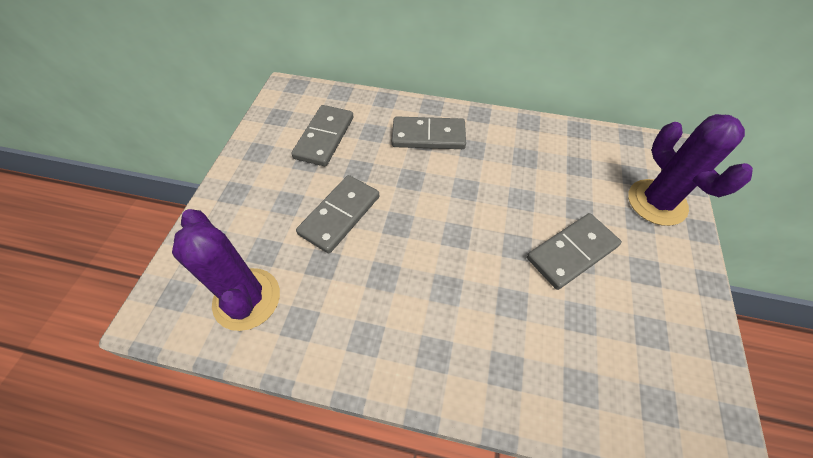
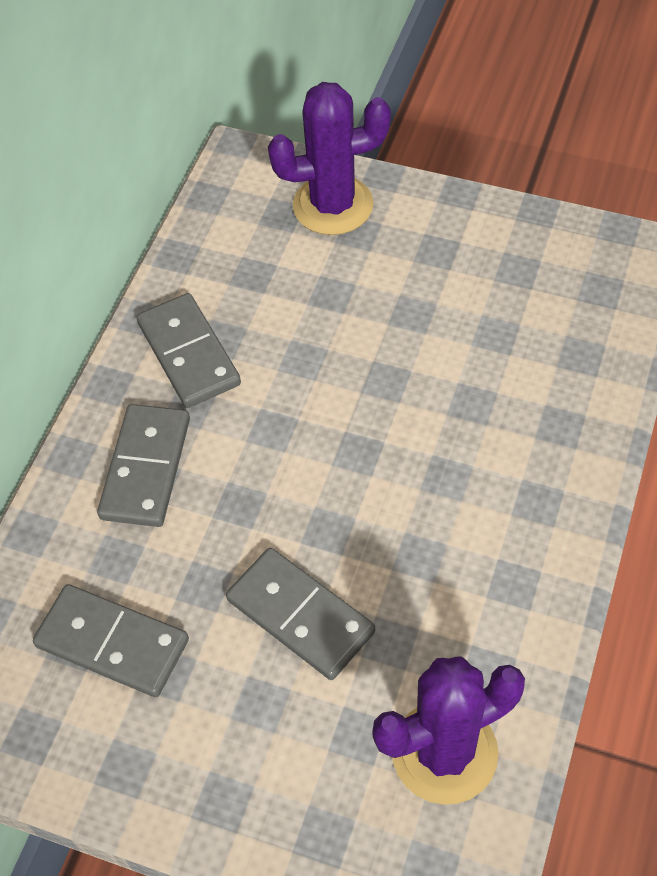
camera: 80 degrees left, 0 degrees up
grey domino [527,213,622,290] -> grey domino moved to [136,293,241,408]

